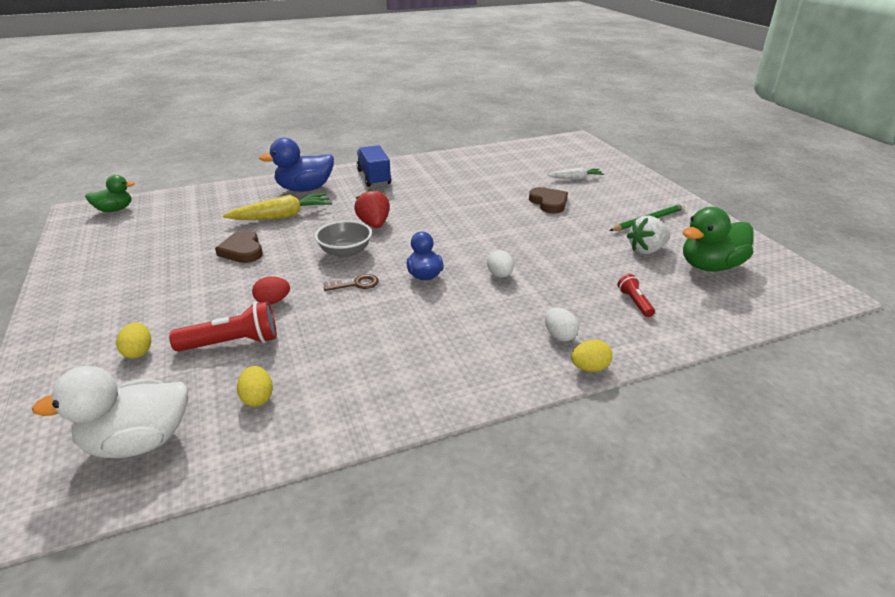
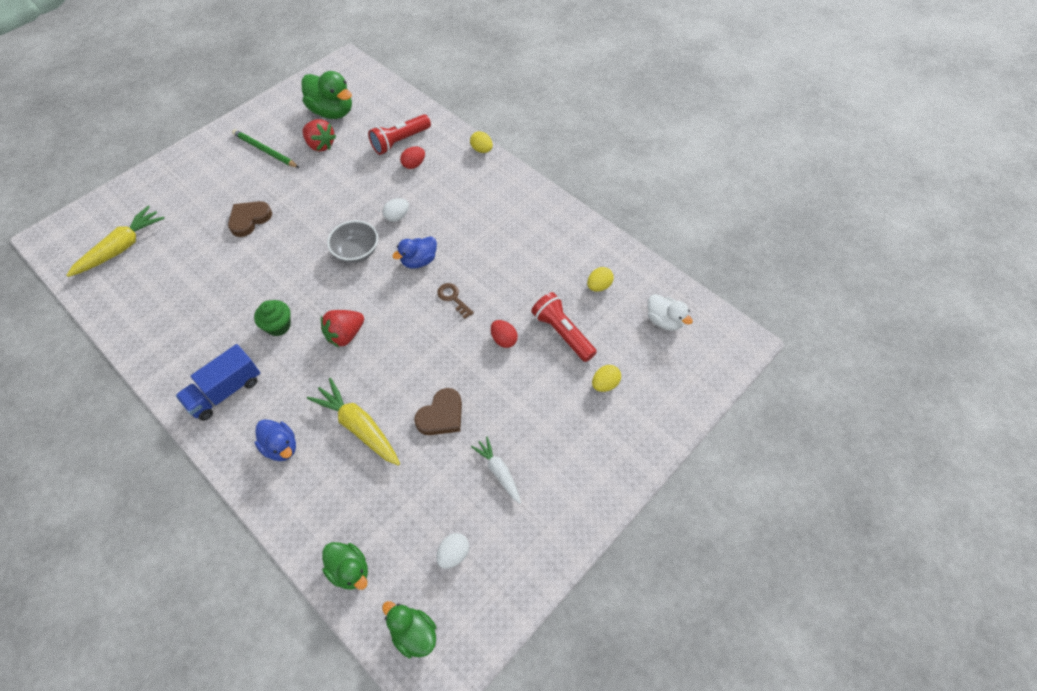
camera: 115 degrees left, 25 degrees up
white duck [32,366,188,458] -> white duck [648,294,693,331], size x0.62
blue duck [259,138,334,192] -> blue duck [255,419,296,461], size x0.62
grey bowl [315,221,372,258] -> grey bowl moved to [327,220,378,263]
white egg [545,307,579,341] -> white egg moved to [436,533,469,569]
white carrot [548,167,604,180] -> white carrot moved to [471,436,521,504]
red flashlight [617,274,655,317] -> red flashlight [368,114,431,155], size x1.76
white strawberry [627,216,671,254] -> red strawberry [303,119,336,152]
none -> yellow carrot [66,206,165,277]
none -> green cupcake [254,300,291,336]
none -> green duck [322,542,368,590]
none -> red egg [400,147,425,169]

